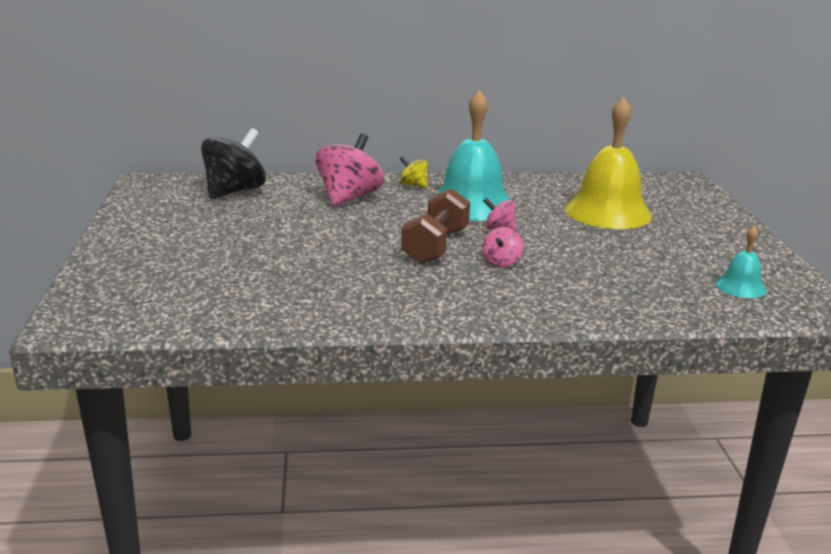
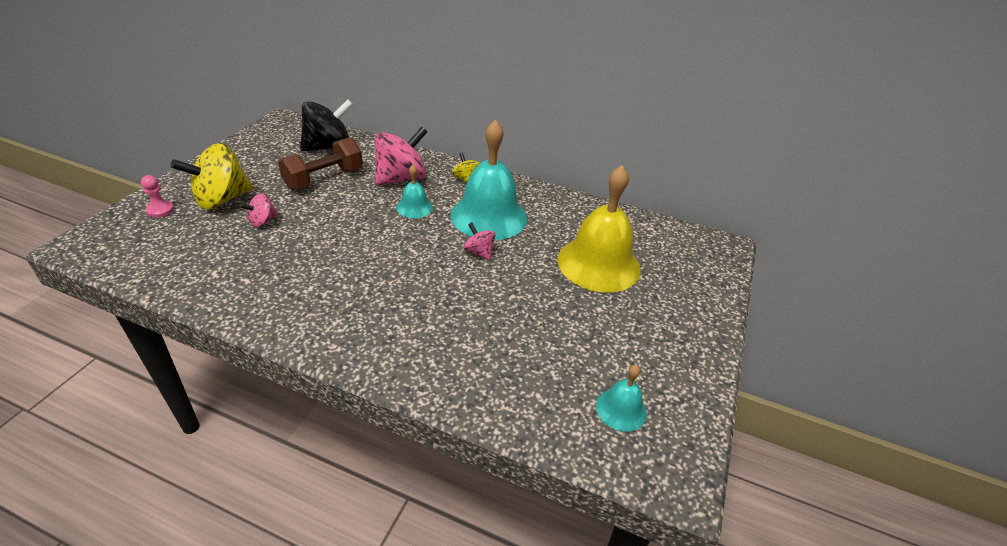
camera: 25 degrees right, 15 degrees up
brown dumbbell [401,188,470,264] -> brown dumbbell moved to [278,137,363,190]
pink spinning top [482,227,523,267] -> pink spinning top moved to [240,193,278,227]
none -> pink pawn [141,175,174,218]
none -> yellow spinning top [170,143,253,209]
none -> turquoise bell [396,165,433,218]

